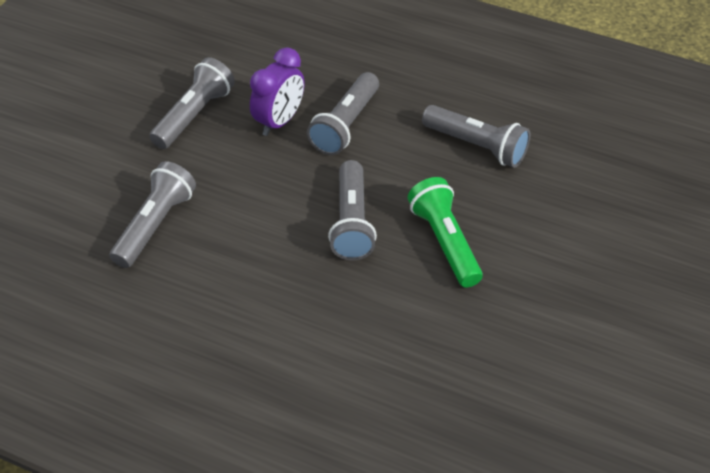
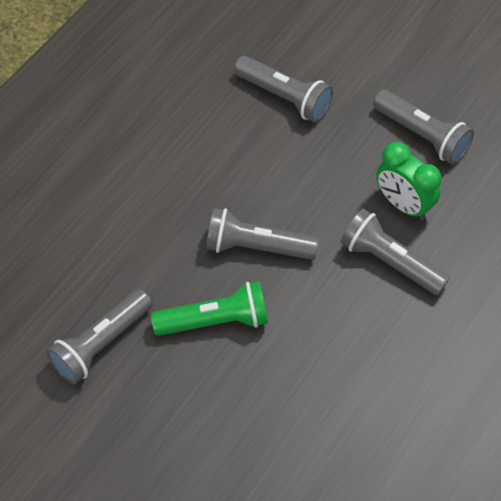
camera: 100 degrees right, 10 degrees up
purple clock [250,47,304,136] -> green clock [376,142,442,220]
grey flashlight [422,105,530,168] -> grey flashlight moved to [46,289,152,384]

